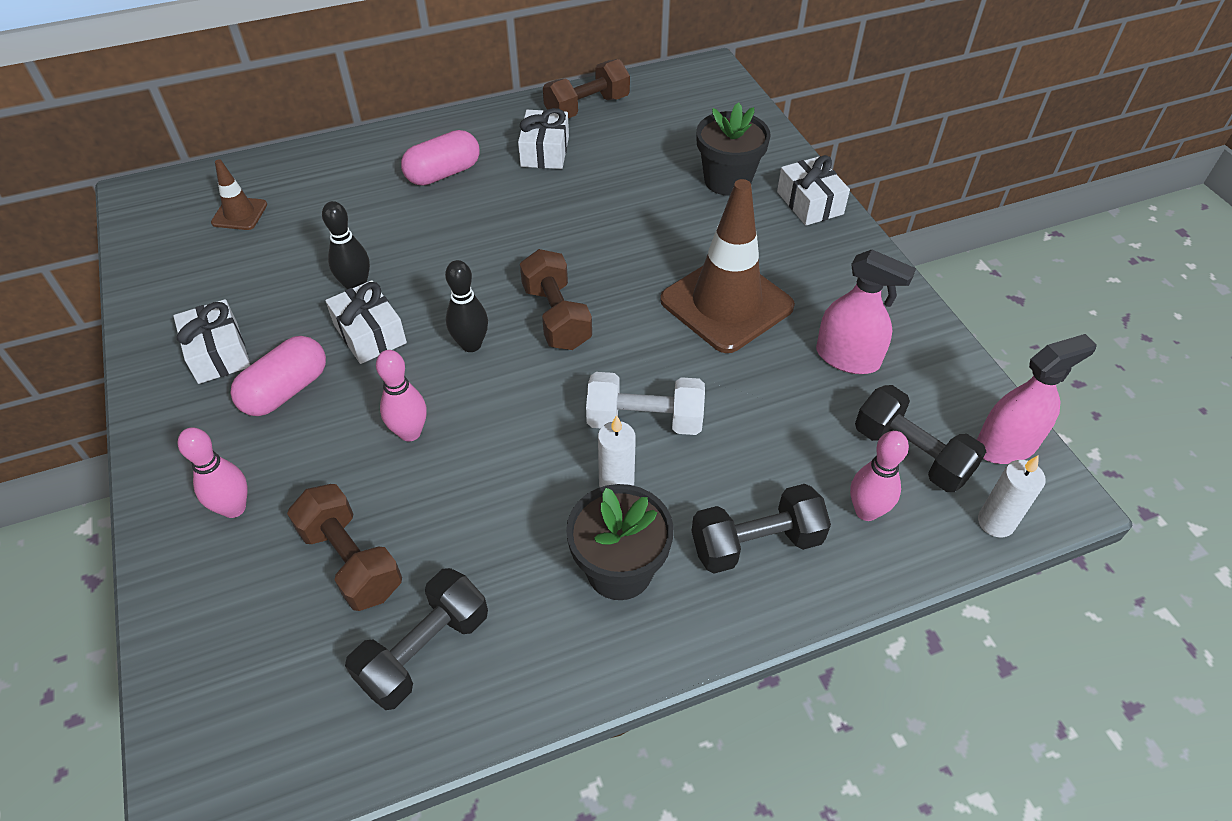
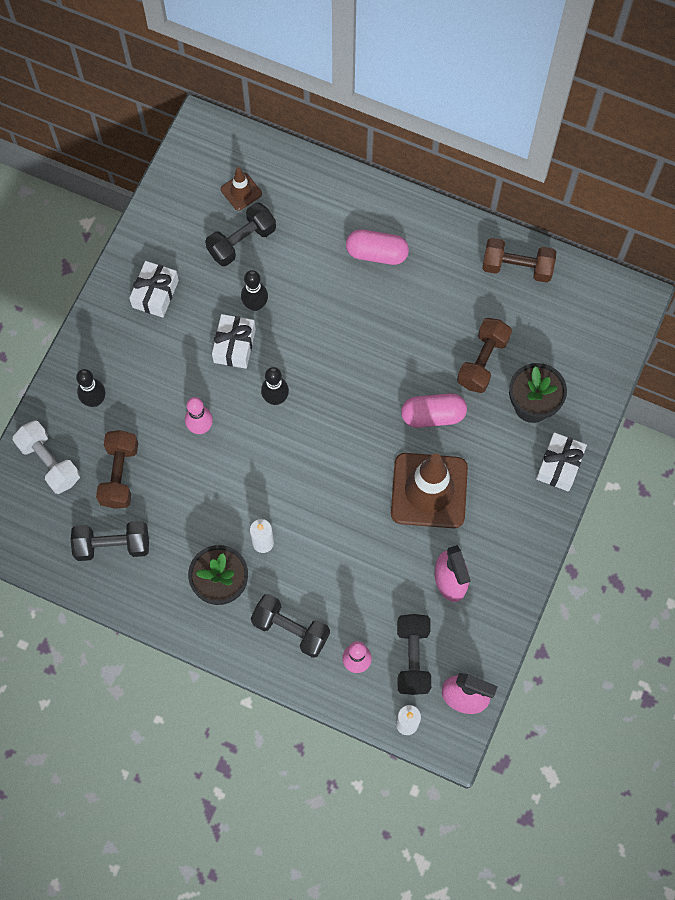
camera: 45 degrees right, 20 degrees up
pink bowling pin [178,427,248,518] -> black bowling pin [76,369,105,407]
pink capsule [230,336,326,416] -> pink capsule moved to [401,393,467,428]
white gift [518,108,569,169] -> none
brown dumbbell [520,249,592,350] -> brown dumbbell moved to [457,318,512,393]
white dumbbell [586,372,705,435] -> white dumbbell moved to [13,420,80,494]
none -> black dumbbell [205,202,276,266]

